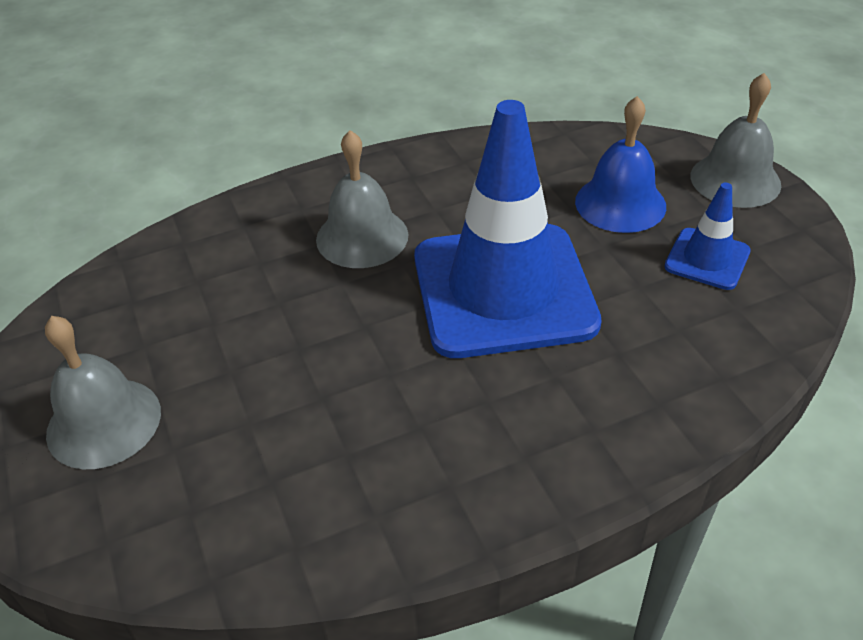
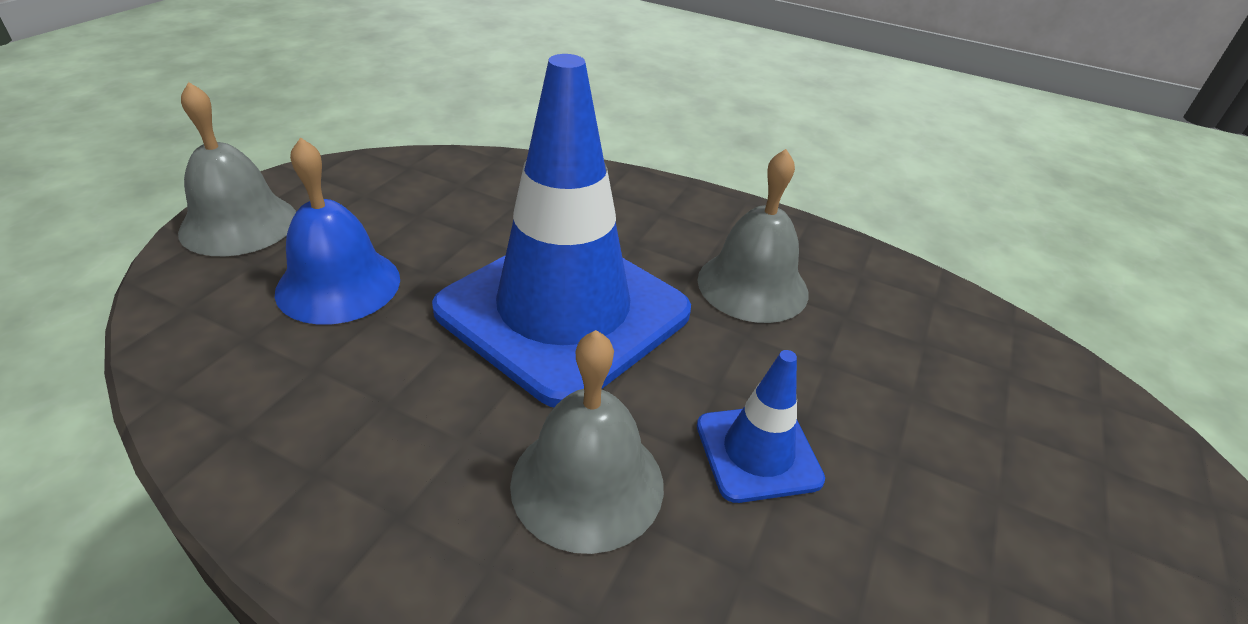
camera: 135 degrees left, 5 degrees down
grey bell [45,316,161,469] -> grey bell moved to [697,149,809,323]
blue traffic cone [664,182,751,290] -> blue traffic cone moved to [697,350,825,503]

